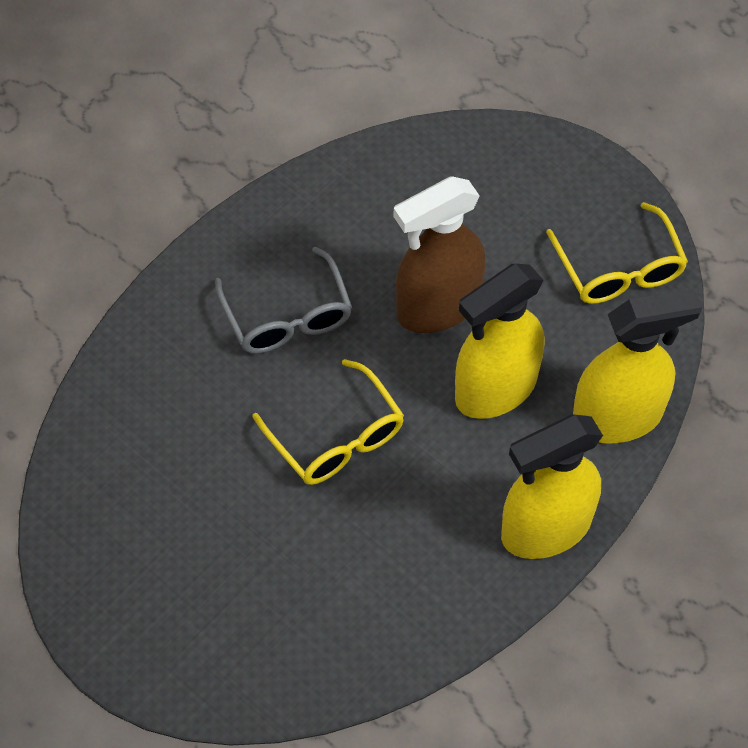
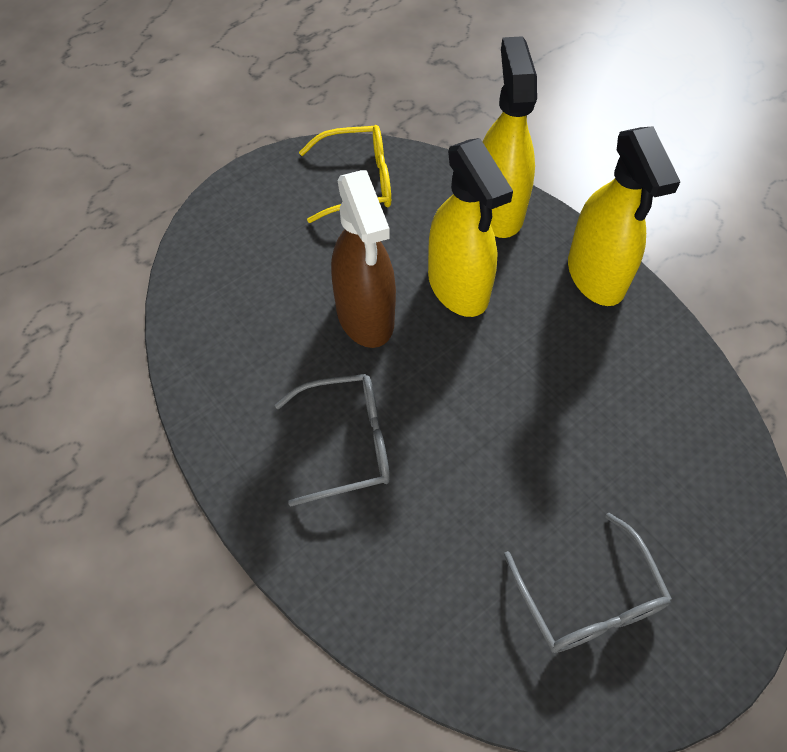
camera: 80 degrees left, 0 degrees up
yellow glasses [253,359,404,485] -> none
none -> grey glasses [504,513,672,653]

